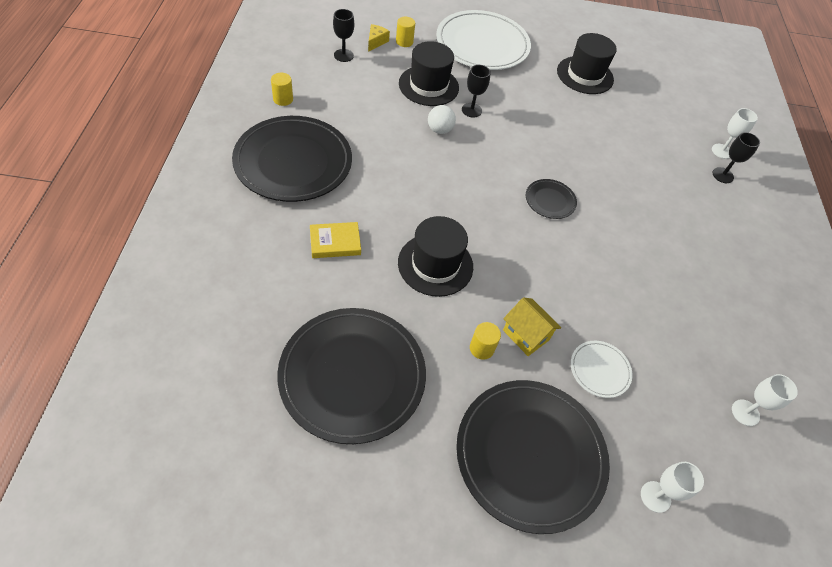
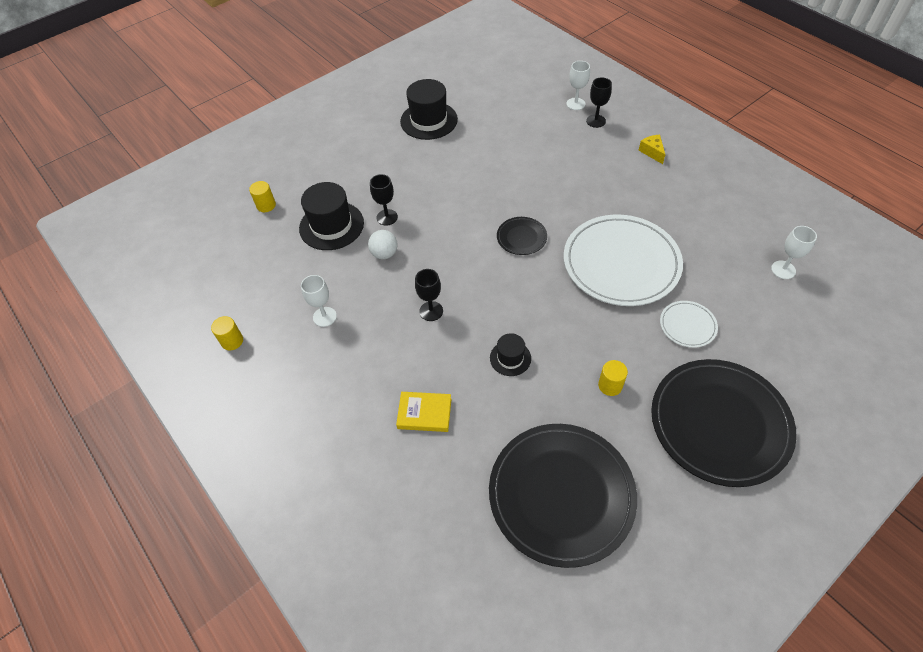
camera: 35 degrees left, 0 degrees up
black plate [232,116,352,202] -> none
yellow book [310,222,361,258] -> yellow book turned 60 degrees clockwise [396,392,452,432]
black goblet [333,9,354,62] -> black goblet moved to [415,269,443,321]
yellow cheese [368,24,390,52] -> yellow cheese moved to [638,135,665,164]
black hat [398,216,473,297] -> black hat [490,333,531,376], size x0.55
white plate [436,10,531,70] -> white plate moved to [564,215,683,306]
yellow house [503,298,561,356] -> none
white goblet [641,462,704,513] -> white goblet moved to [301,275,337,327]

